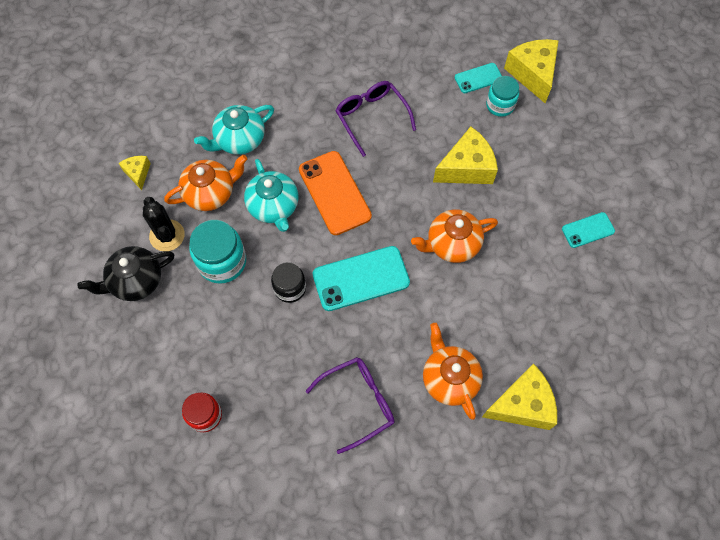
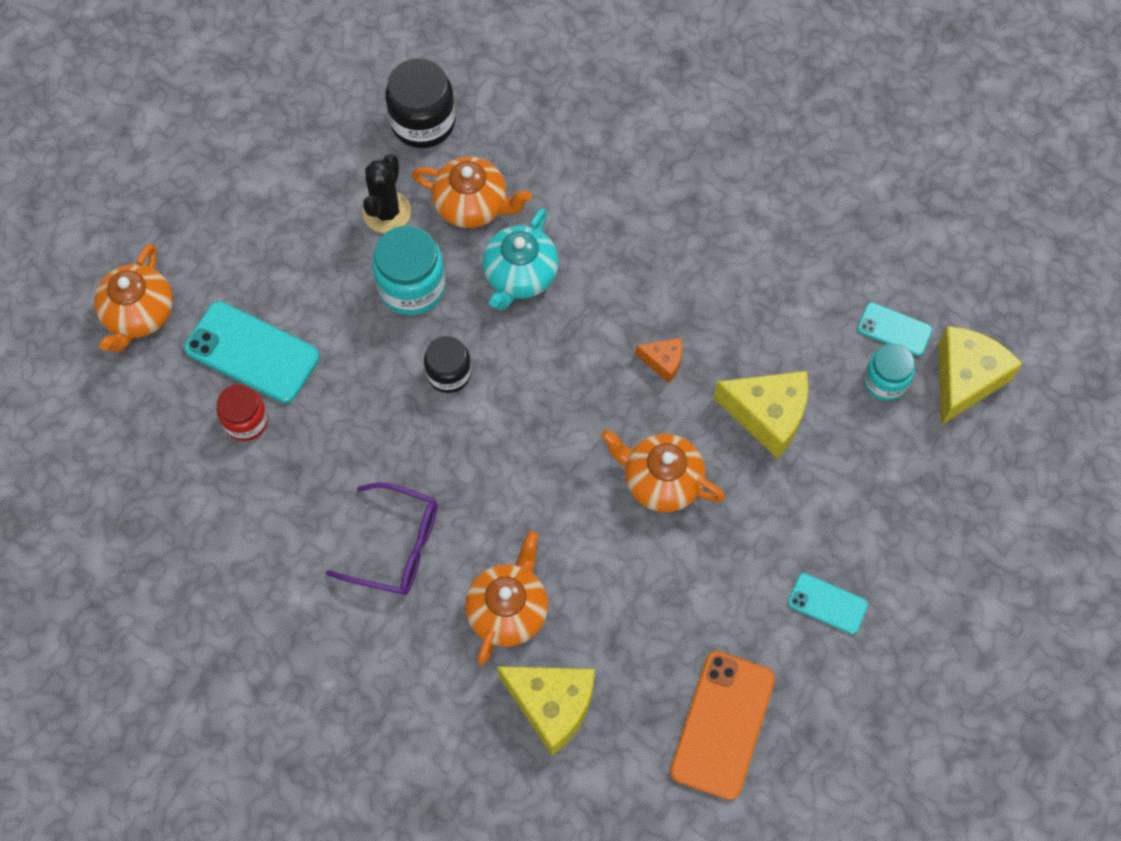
camera: 45 degrees right, 0 degrees up
black teapot [77,246,174,301] -> none
yellow cheese [119,156,151,190] -> black jar [385,58,456,148]
turquoise teapot [194,105,274,155] -> none
orange phone [299,151,372,235] -> orange phone moved to [670,651,775,800]
turquoise phone [313,246,410,311] -> turquoise phone moved to [184,301,320,403]
purple glasses [335,81,416,157] -> none
none -> orange teapot [94,244,173,353]
none -> orange cheese [635,338,682,383]

